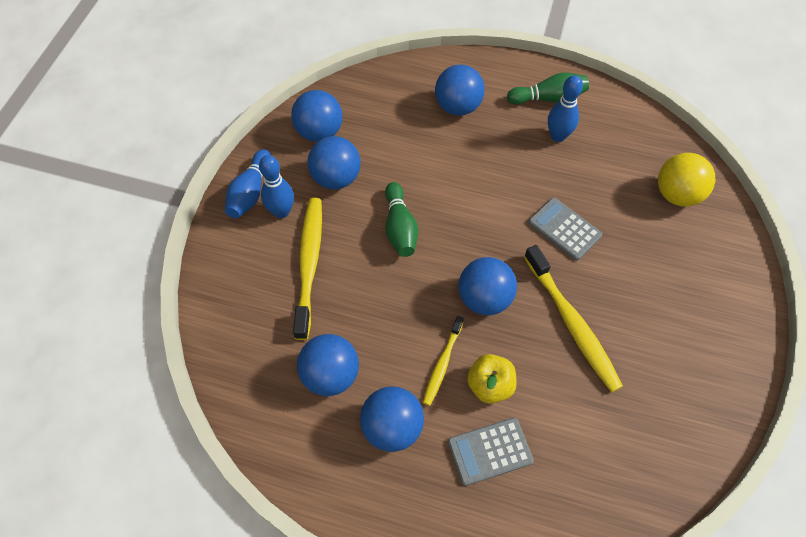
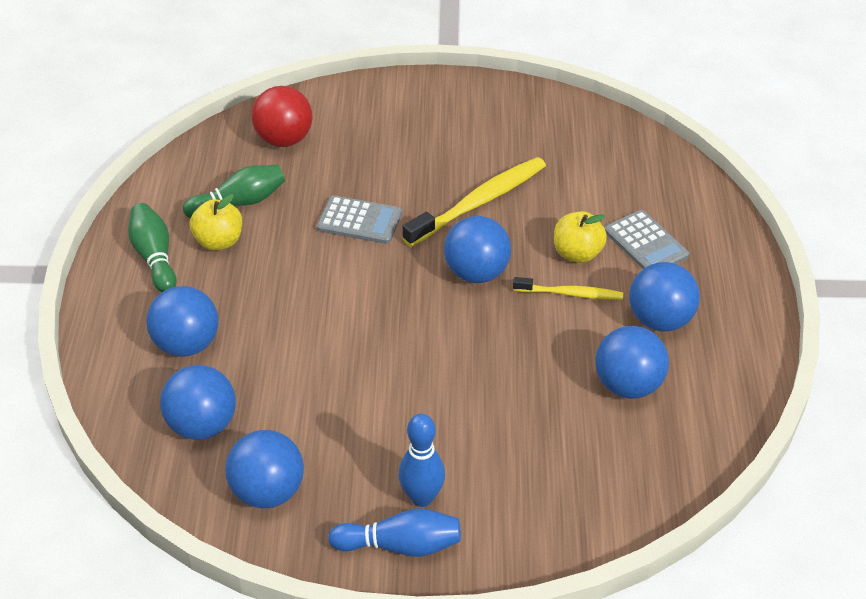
camera: 105 degrees left, 15 degrees down
yellow toothbrush [293,198,322,340] -> none
blue ball [307,136,361,190] -> blue ball moved to [160,365,236,440]
green bowling pin [385,182,418,257] -> green bowling pin moved to [183,165,285,218]
grey calculator [528,197,602,261] -> grey calculator turned 105 degrees counterclockwise [317,195,402,244]
blue bowling pin [548,75,583,142] -> yellow apple [190,194,242,251]
yellow ball [658,153,715,207] -> red ball [252,86,313,147]

